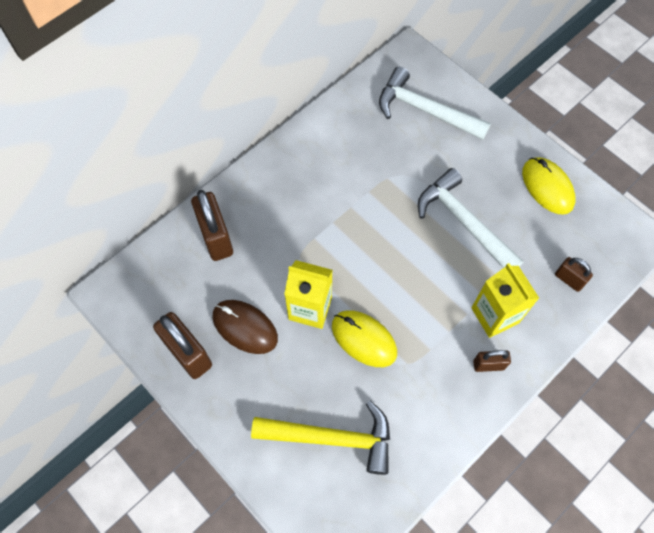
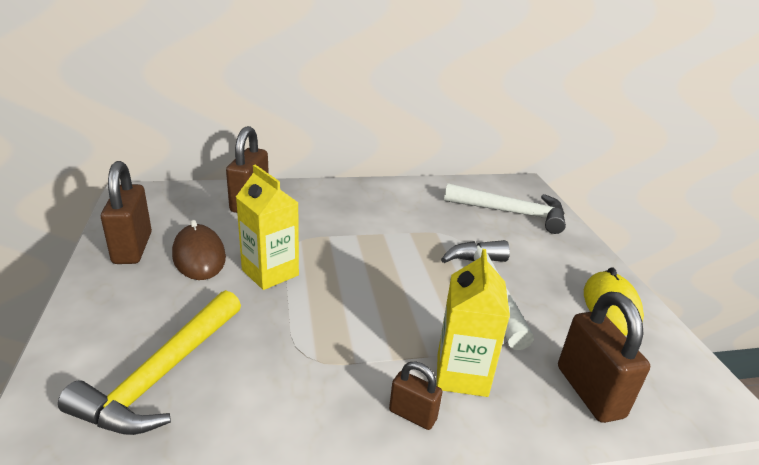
camera: 30 degrees right, 35 degrees down
yellow hammer [251,401,390,475] -> yellow hammer turned 75 degrees clockwise [58,290,241,435]
yellow mouse [332,310,397,367] -> none
white hammer [379,67,491,140] -> white hammer turned 135 degrees clockwise [444,183,566,234]
brown padlock [555,257,593,292] -> brown padlock [558,292,650,423], size x1.81

